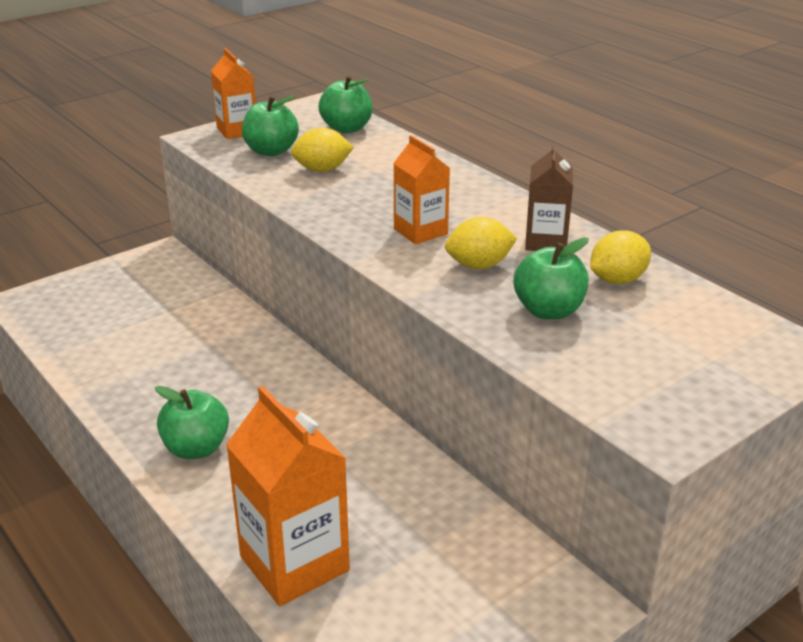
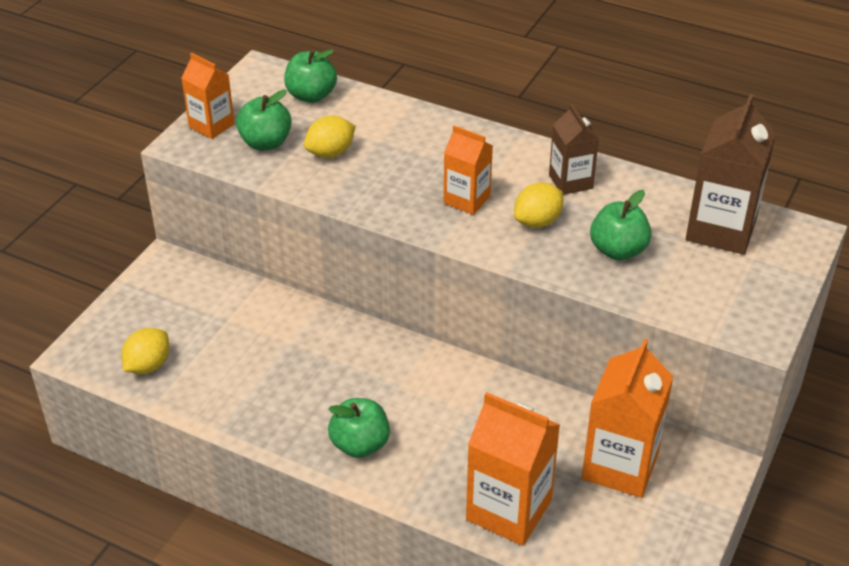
camera: 25 degrees left, 10 degrees up
yellow lemon [590,230,651,284] -> yellow lemon moved to [121,328,169,374]
none -> orange carton [582,339,673,498]
none -> brown carton [686,94,776,255]

